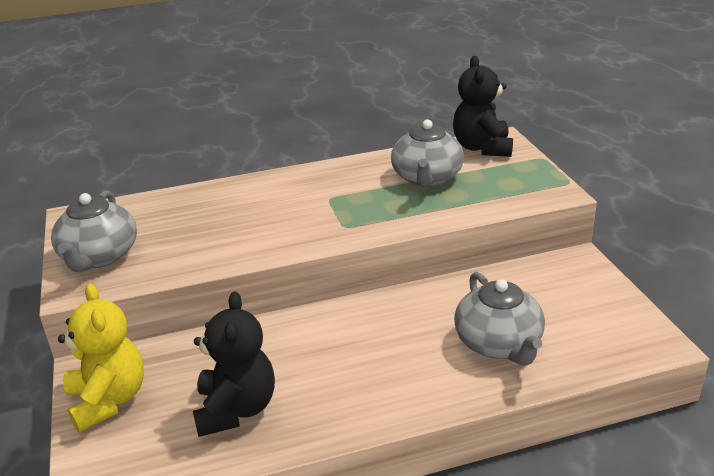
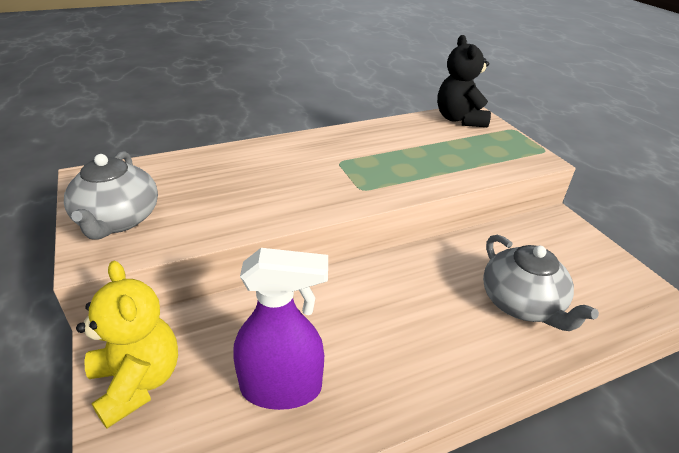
camera: 10 degrees left, 5 degrees up
black teddy bear [193,291,275,437] -> purple spray bottle [234,248,328,410]
grey teapot [391,119,464,187] -> none

